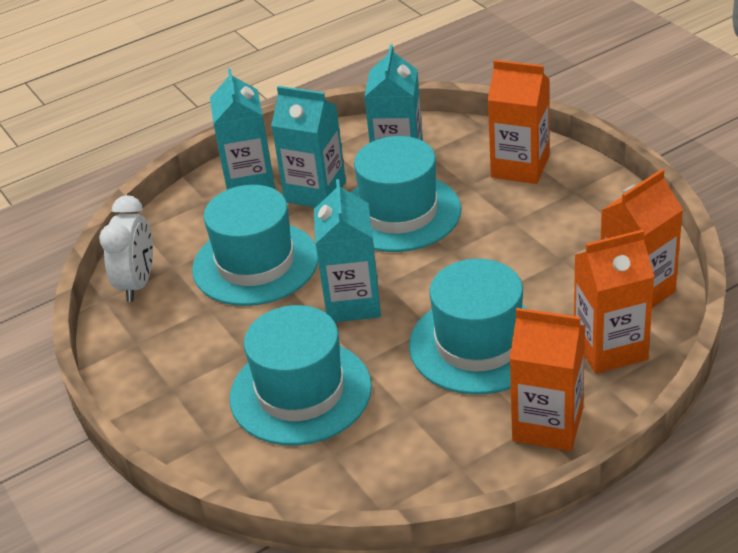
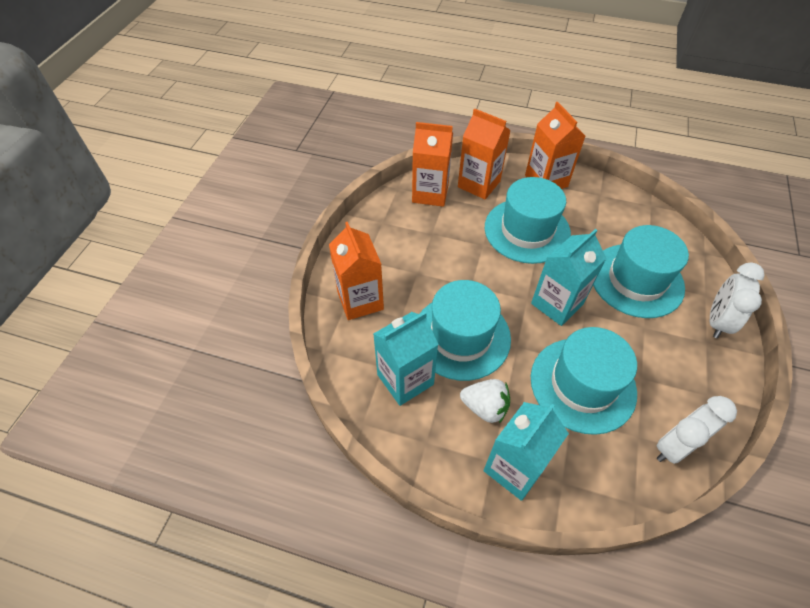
camera: 135 degrees left, 15 degrees up
turquoise carton [271,86,346,208] -> white strawberry [460,379,510,423]
none -> white clock [710,262,765,338]

